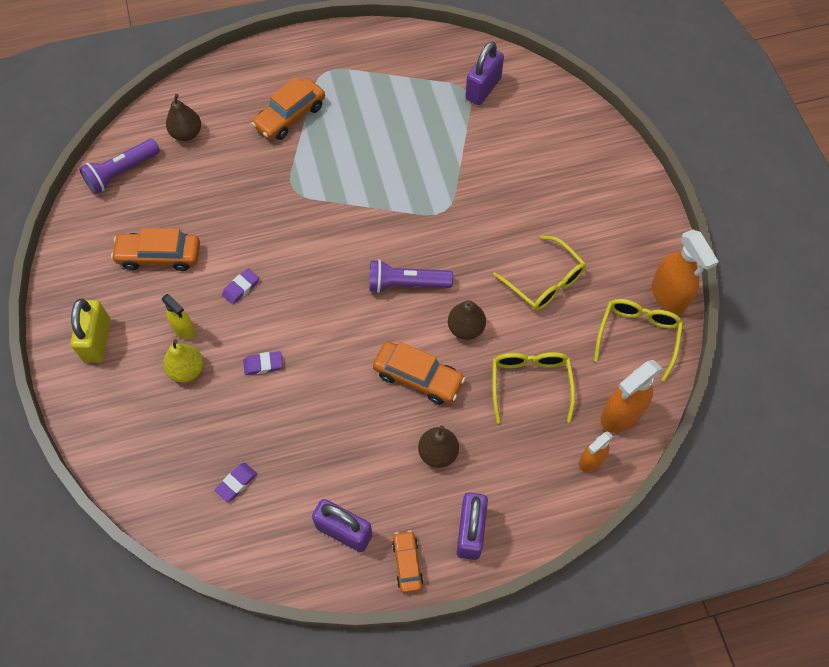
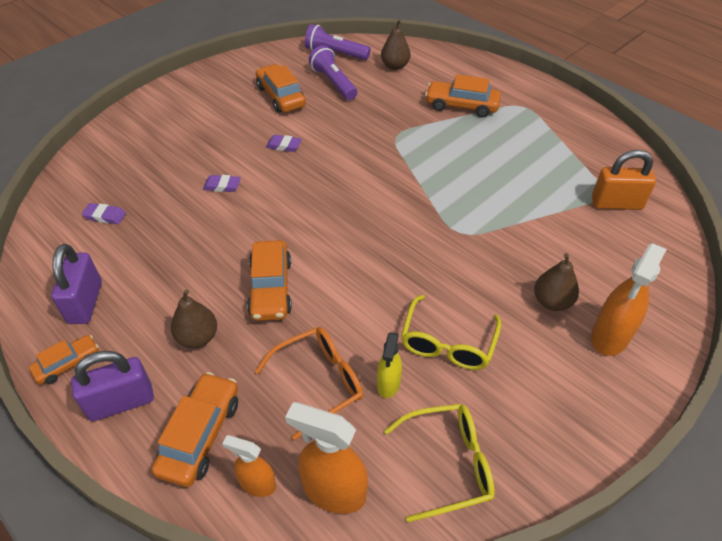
camera: 60 degrees right, 15 degrees down
yellow padlock [71,298,111,363] -> none
yellow spray bottle [162,294,195,340] -> yellow spray bottle moved to [377,332,402,398]
yellow pear [163,339,203,382] -> none
purple eraser [243,351,283,375] -> purple eraser turned 45 degrees counterclockwise [203,175,241,192]
purple flashlight [369,259,453,293] -> purple flashlight moved to [309,45,357,100]
brown pear [448,300,486,340] -> brown pear moved to [534,253,579,311]
purple padlock [465,42,504,105] -> orange padlock [592,150,656,210]
yellow glasses [492,352,575,424] -> orange glasses [255,327,363,440]
orange spray bottle [652,229,719,314] -> orange spray bottle moved to [591,243,667,356]
none -> orange car [152,372,238,487]

